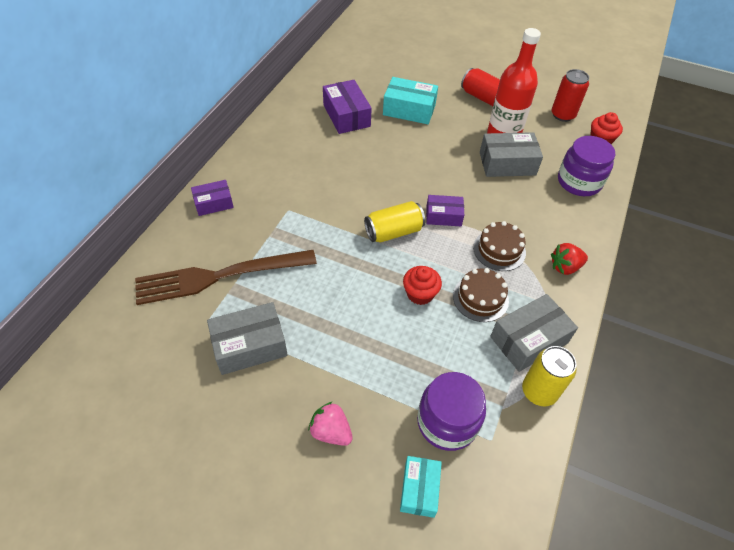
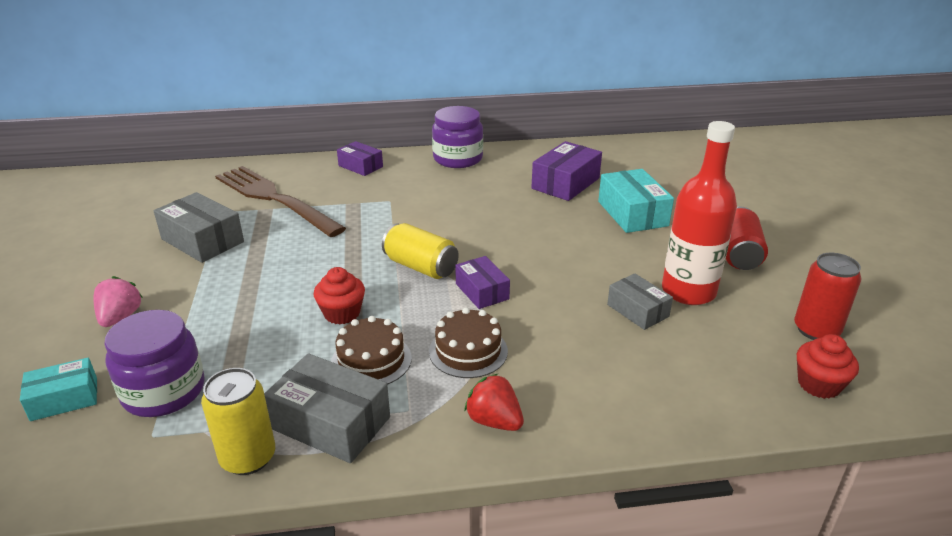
camera: 60 degrees right, 20 degrees down
grey box [480,132,543,177] -> grey box [607,273,673,330], size x0.63
purple jar [558,136,615,196] -> purple jar moved to [432,106,483,168]

